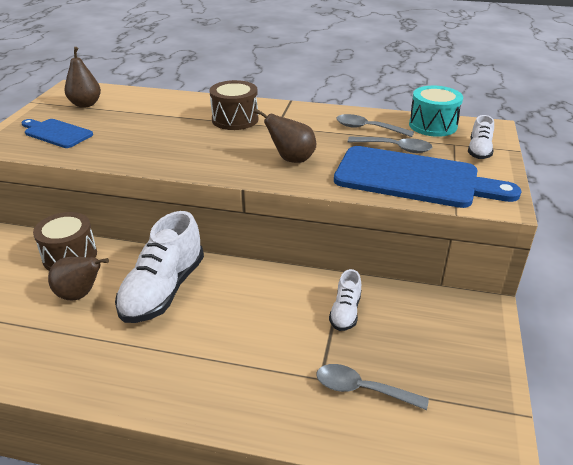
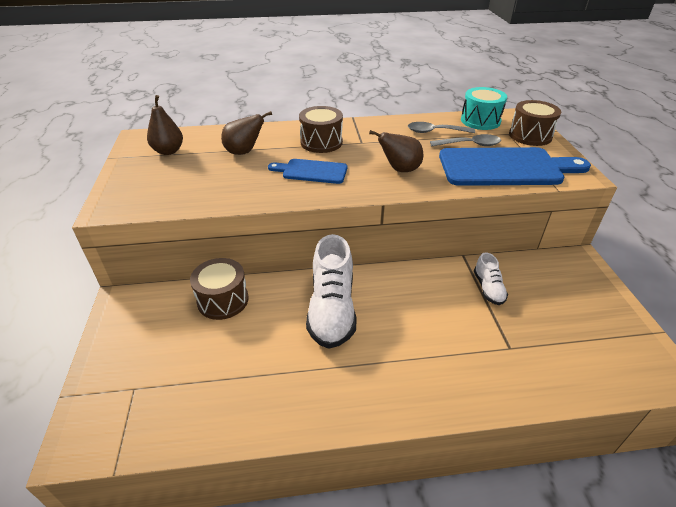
camera: 20 degrees left, 5 degrees up
blue cutting board [21,119,93,148] -> blue cutting board moved to [268,159,347,184]
brown pear [48,257,109,300] -> brown pear moved to [221,111,272,155]
grey spoon [316,364,429,410] -> none
white shoe [468,115,494,159] -> brown drum [509,100,561,146]

